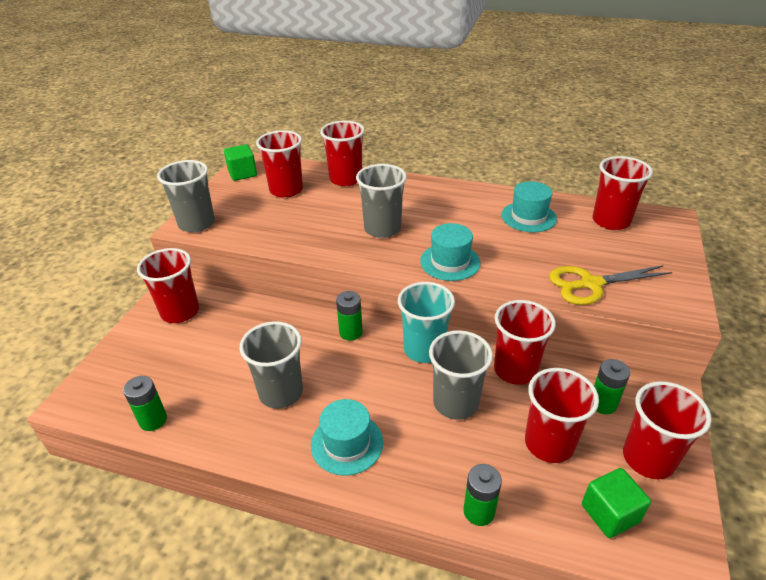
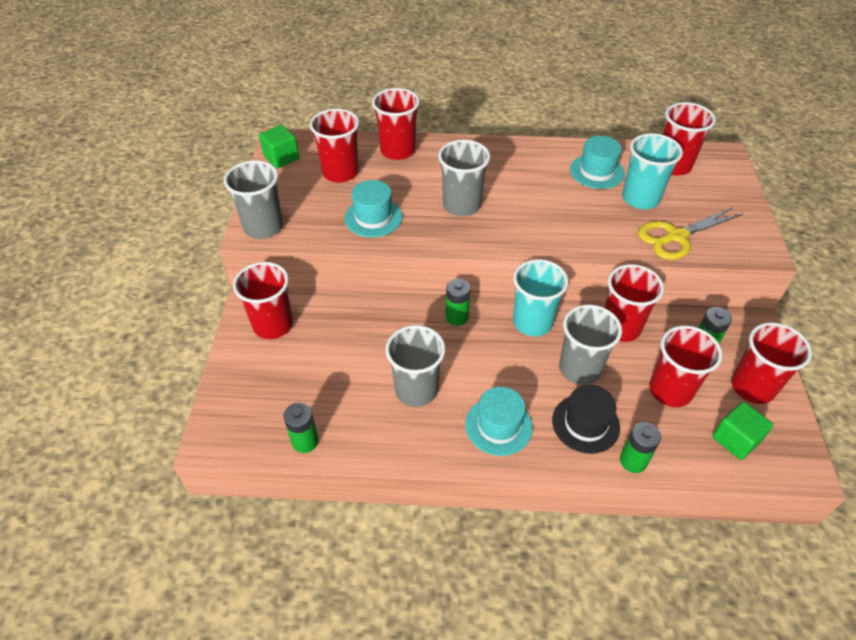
camera: 15 degrees left, 10 degrees up
turquoise hat [420,223,481,281] -> turquoise hat moved to [345,180,402,237]
none -> black hat [552,385,620,454]
none -> turquoise cup [622,133,683,209]

